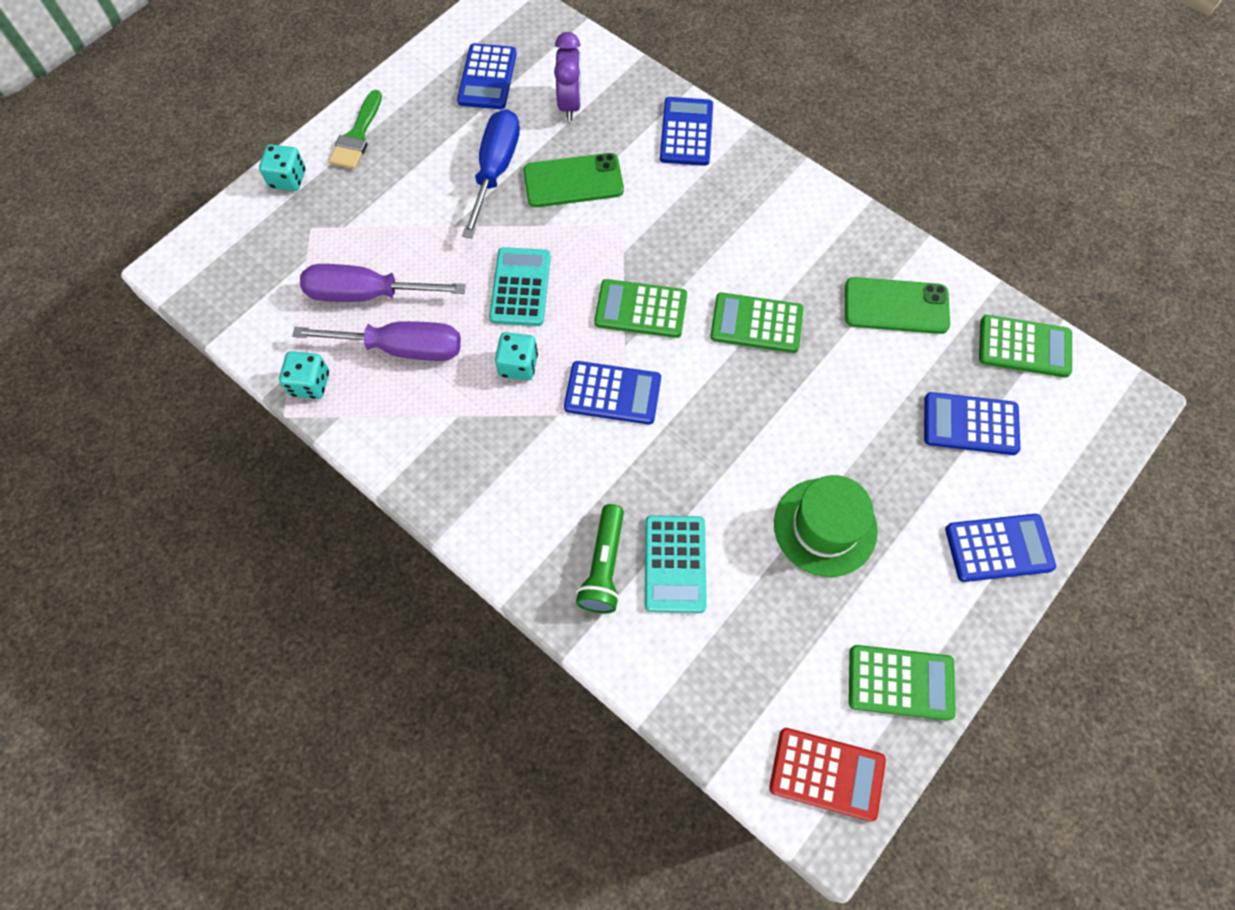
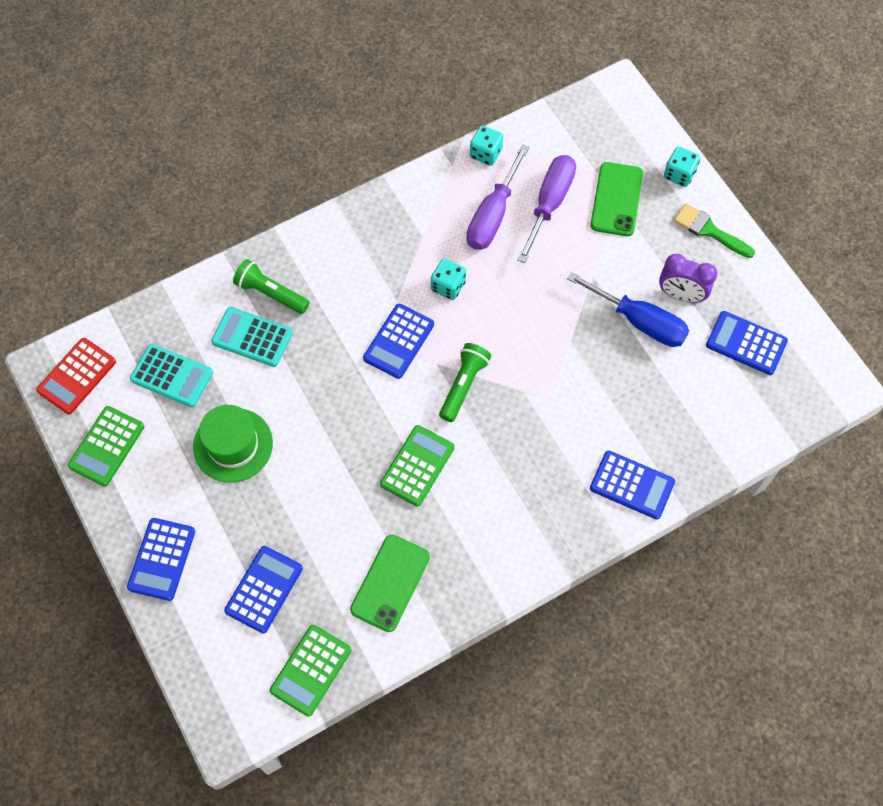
camera: 110 degrees right, 0 degrees up
turquoise calculator [489,247,551,326] -> turquoise calculator moved to [130,344,213,407]
green phone [523,153,624,207] -> green phone moved to [590,162,643,236]
purple clock [554,32,582,121] -> purple clock moved to [659,254,718,303]
green calculator [595,279,687,338] -> green flashlight [439,343,491,422]

